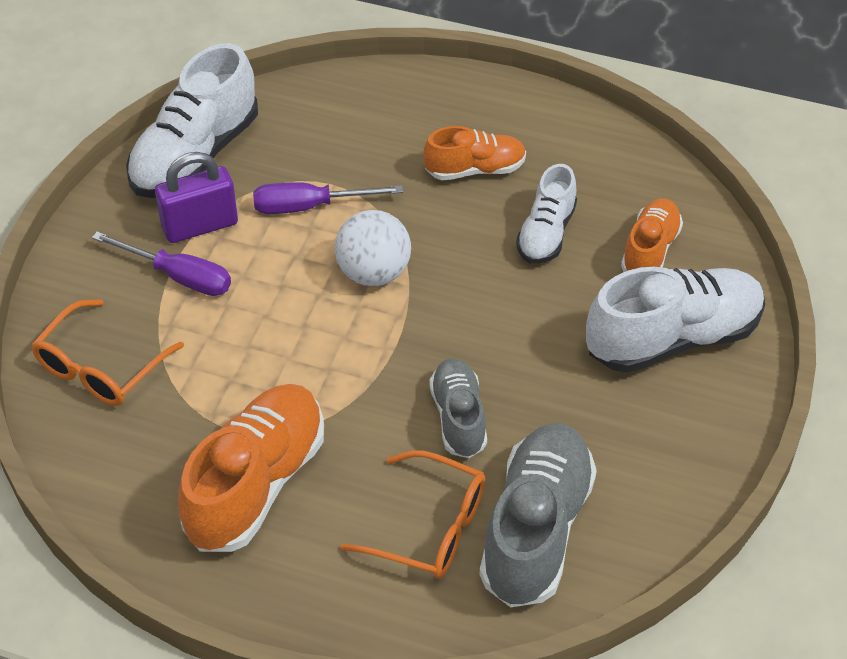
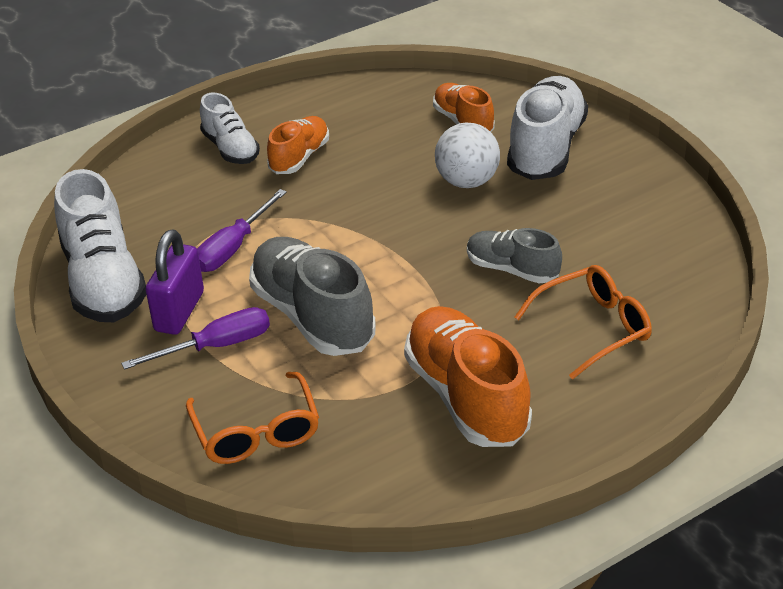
camera: 50 degrees left, 10 degrees down
white ball [335,210,411,286] -> white ball moved to [435,122,500,188]
grey shoe [480,423,597,607] -> grey shoe moved to [249,237,376,356]
white shoe [516,164,577,264] -> white shoe moved to [200,93,260,164]

